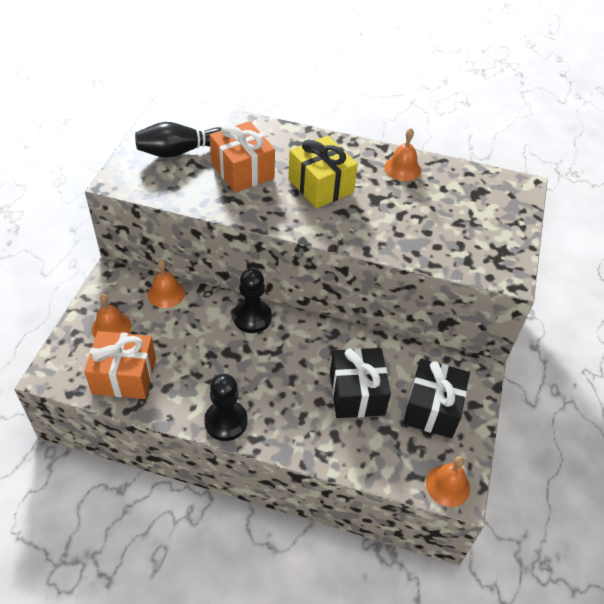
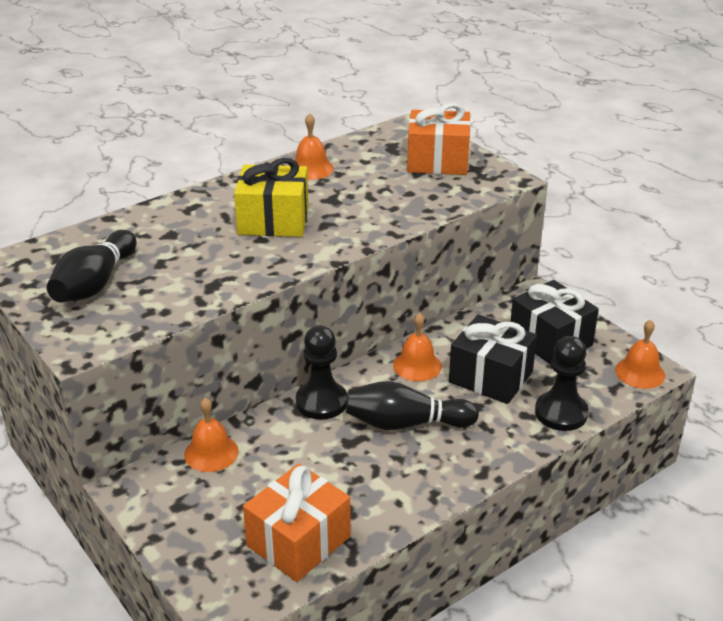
camera: 50 degrees left, 15 degrees down
orange bell [92,294,131,337] -> orange bell moved to [393,313,442,381]
black pawn [204,374,248,441] -> black pawn moved to [535,336,589,431]
orange gift [209,121,275,193] -> orange gift moved to [407,103,471,175]
none -> black bowling pin [346,381,479,430]

